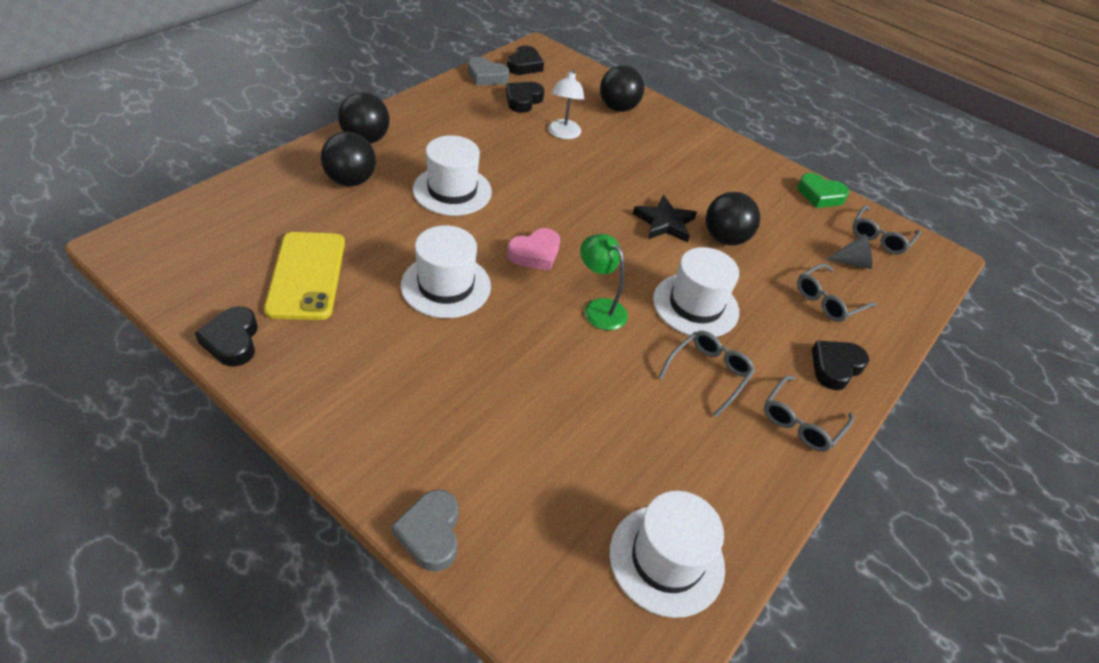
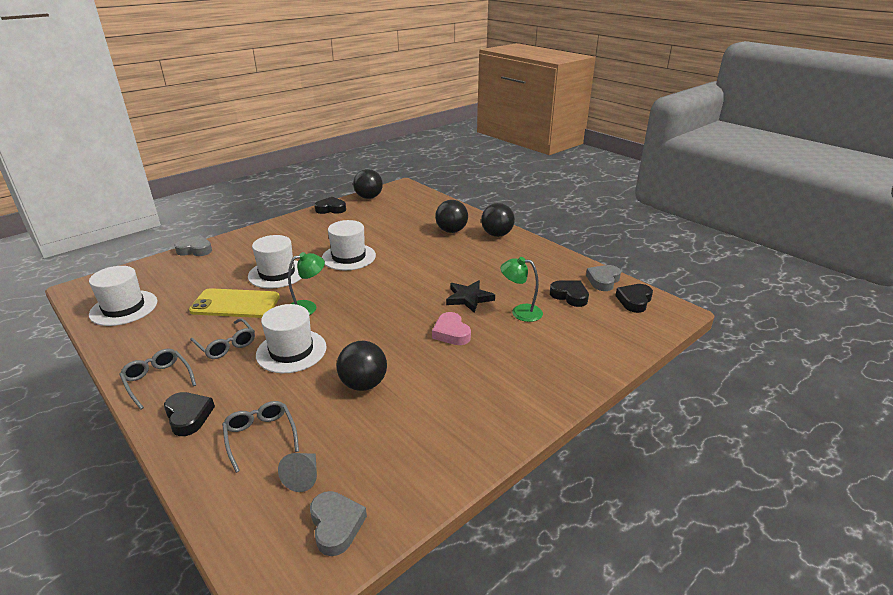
camera: 105 degrees right, 15 degrees down
yellow phone [264,232,345,320] -> yellow phone moved to [189,288,280,318]
white hat [413,135,492,216] -> white hat moved to [248,235,302,288]
black heart [507,46,544,75] -> black heart turned 90 degrees clockwise [615,284,653,313]
pink heart [507,228,560,271] -> pink heart moved to [432,312,471,345]
white lamp [548,69,585,139] -> green lamp [500,257,543,322]
black ball [600,65,644,112] -> black ball moved to [353,169,383,199]
black star [633,195,697,243] -> black star moved to [446,280,495,313]
green heart [798,173,849,208] -> none
grey glasses [852,205,921,254] -> grey heart [310,491,367,556]

